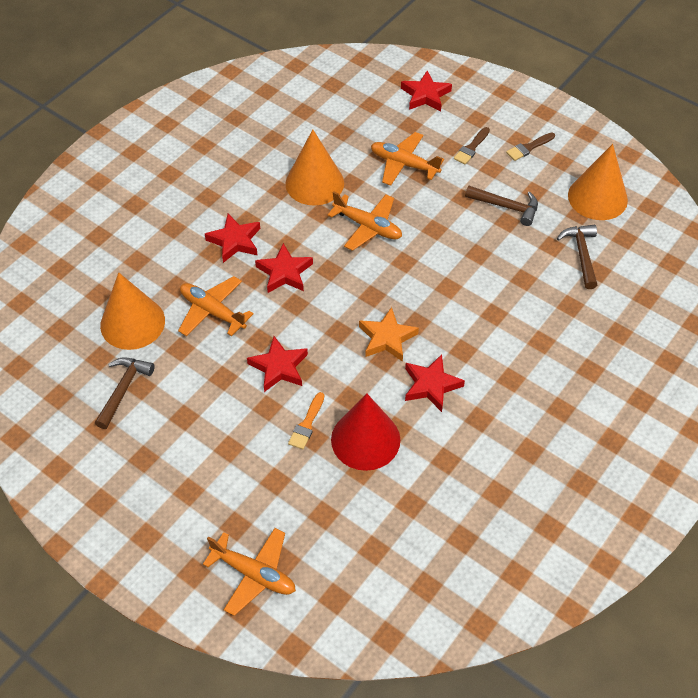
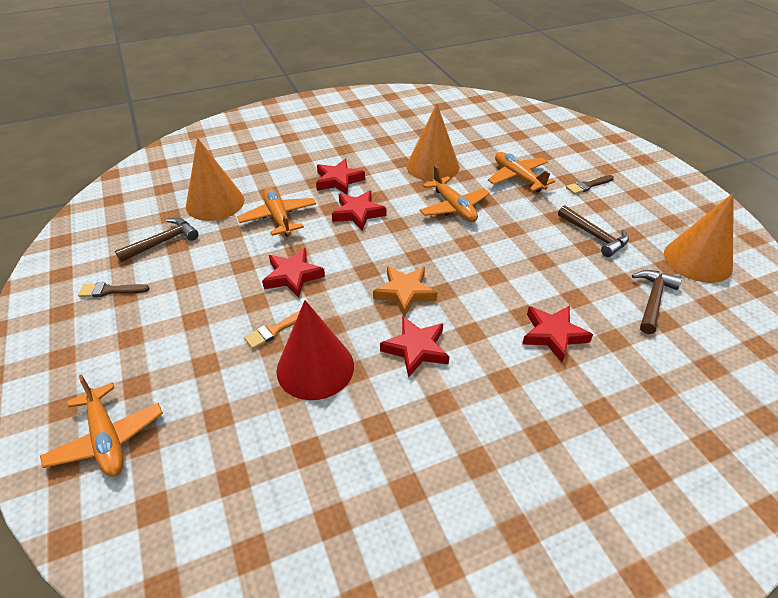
camera: 30 degrees right, 10 degrees down
red star [401,71,452,111] -> red star moved to [522,305,593,363]
brown brush [506,132,555,161] -> brown brush moved to [78,282,150,297]

